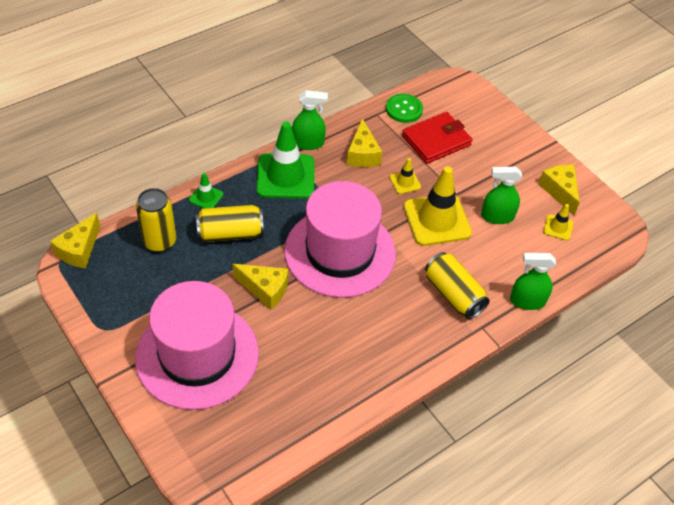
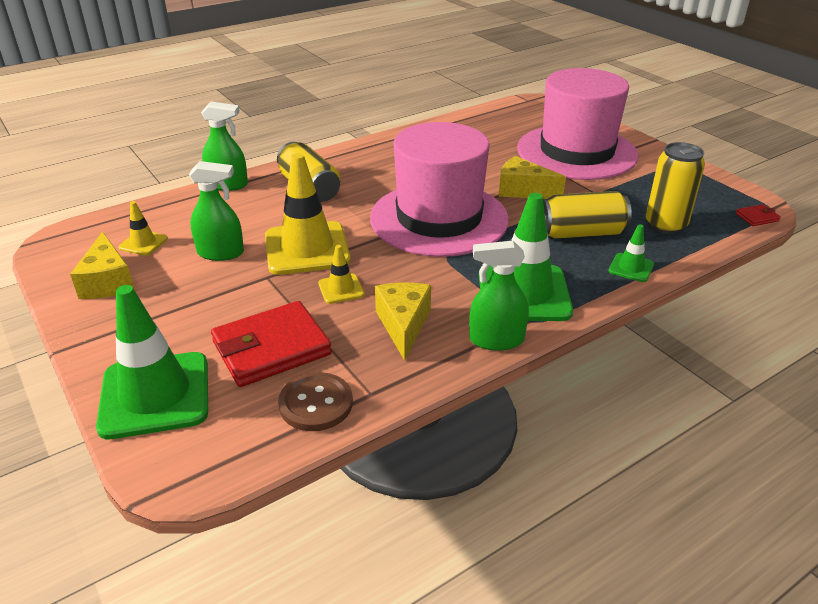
camera: 175 degrees left, 15 degrees down
yellow cheese [50,213,100,269] -> red wallet [736,204,781,226]
green button [386,94,423,123] -> brown button [278,372,353,431]
none -> green traffic cone [96,285,208,439]

